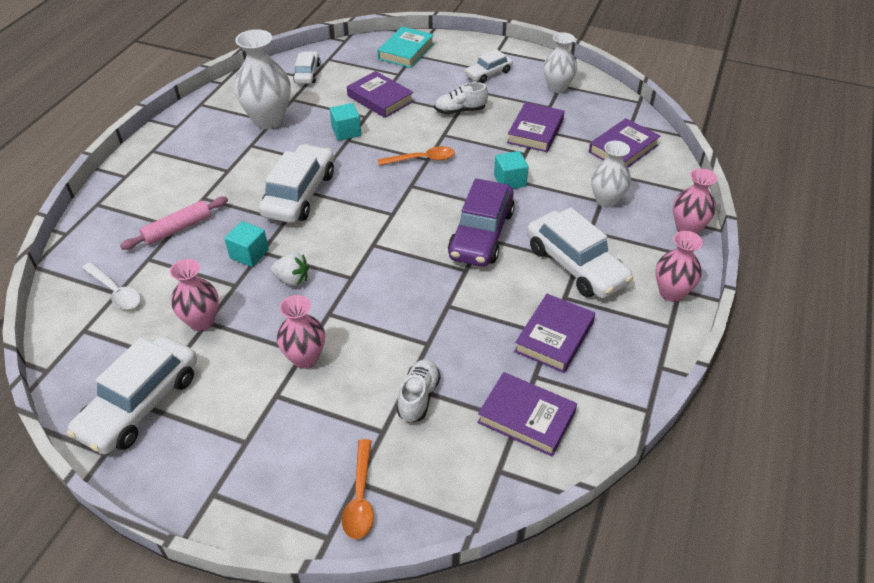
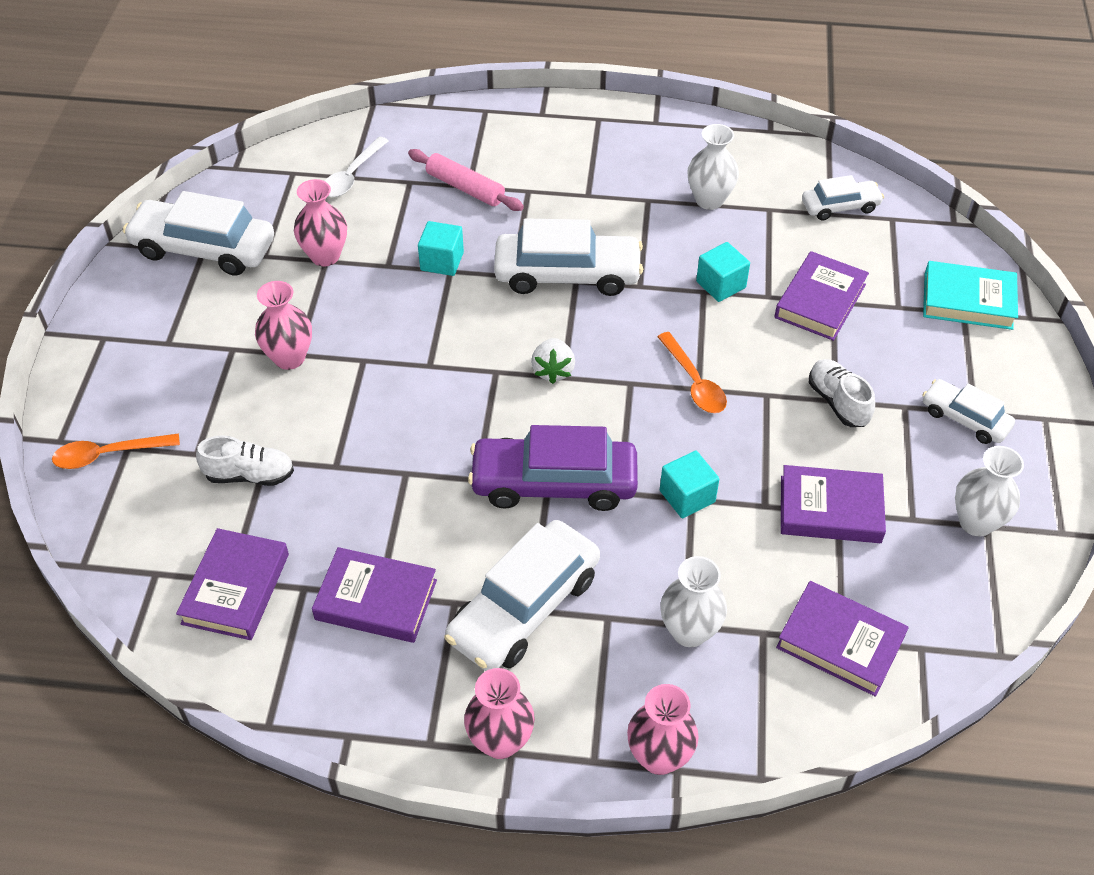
camera: 75 degrees right, 5 degrees up
white vase [234,29,291,129] -> white vase [687,124,739,210], size x0.64
white strawberry [270,253,309,286] -> white strawberry moved to [531,338,575,384]

